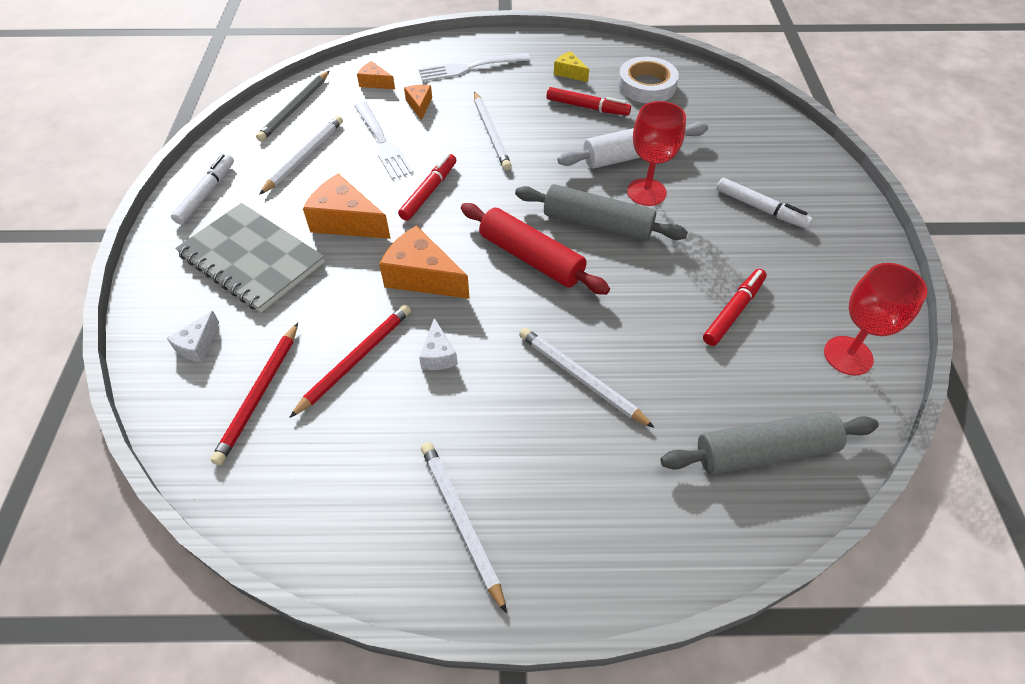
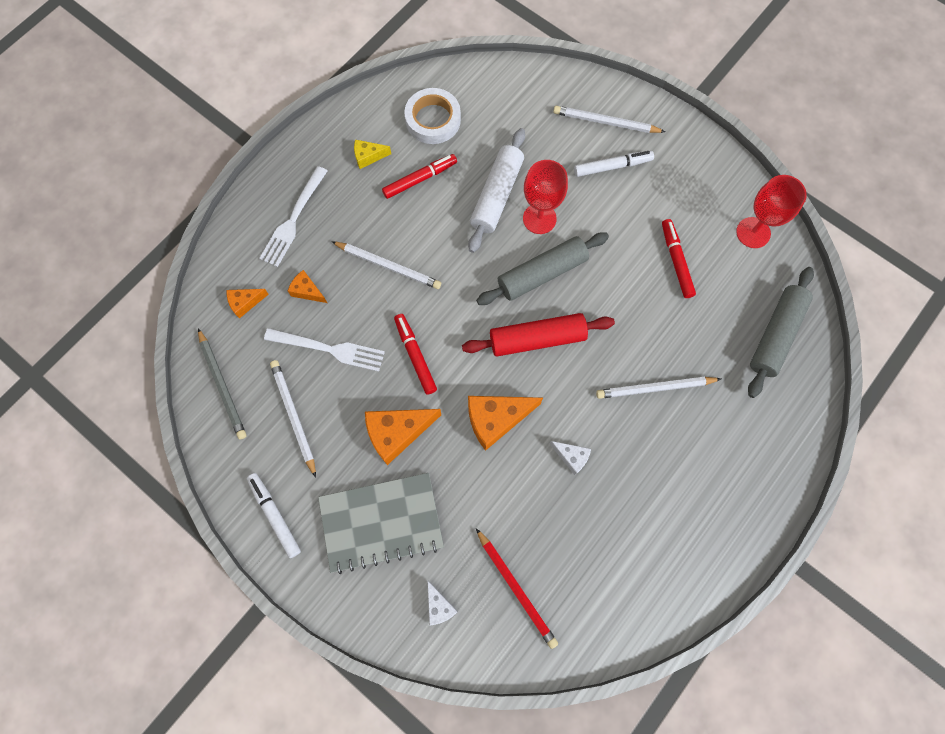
camera: 50 degrees left, 20 degrees up
red pencil [289,304,411,418] -> none
white pencil [421,442,507,614] -> white pencil moved to [553,106,665,133]

